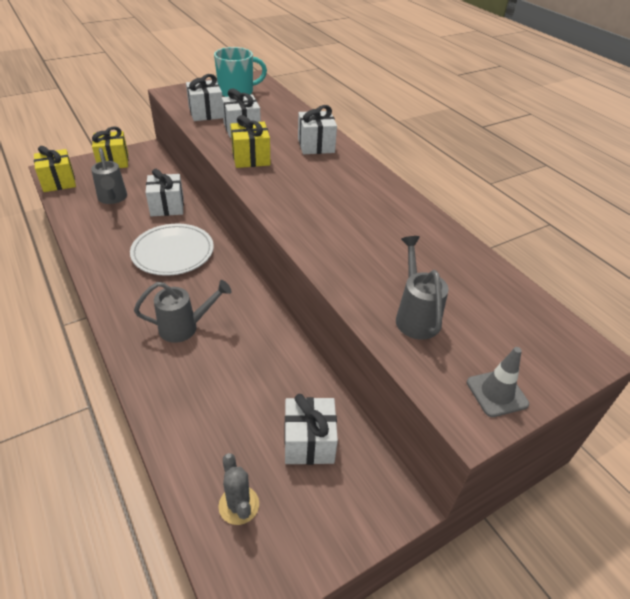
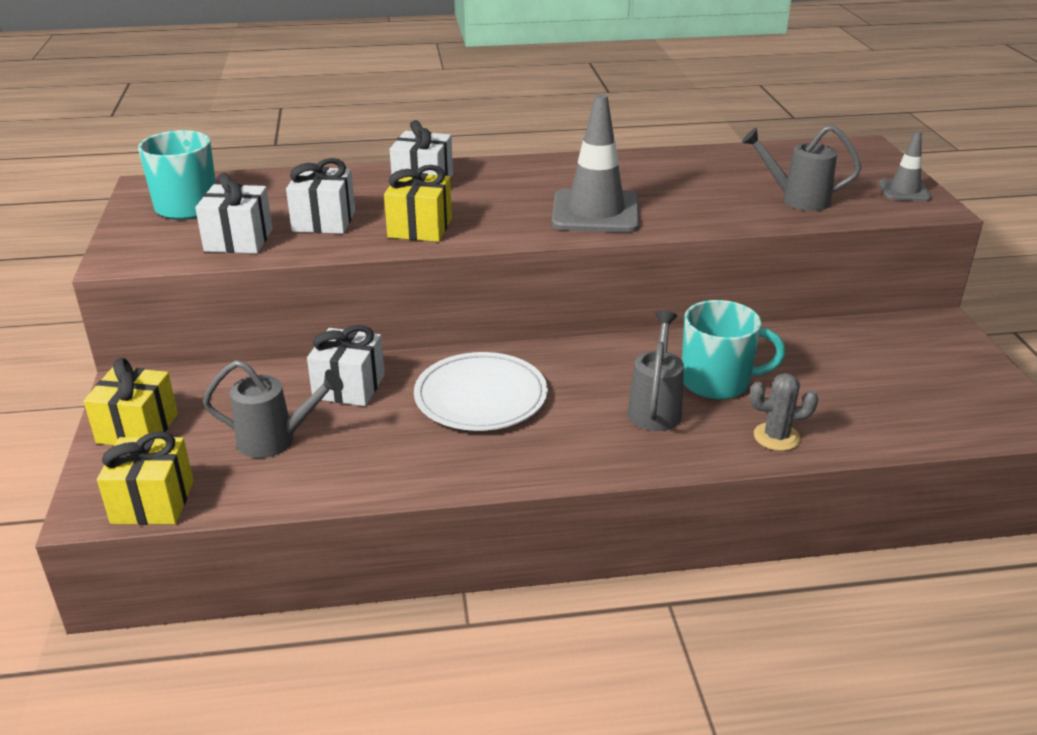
camera: 65 degrees left, 10 degrees down
grey cactus [218,453,259,525] -> grey cactus moved to [750,373,818,451]
white gift [285,394,338,465] -> none
none -> grey traffic cone [552,94,640,233]
none -> turquoise mug [682,300,786,399]

